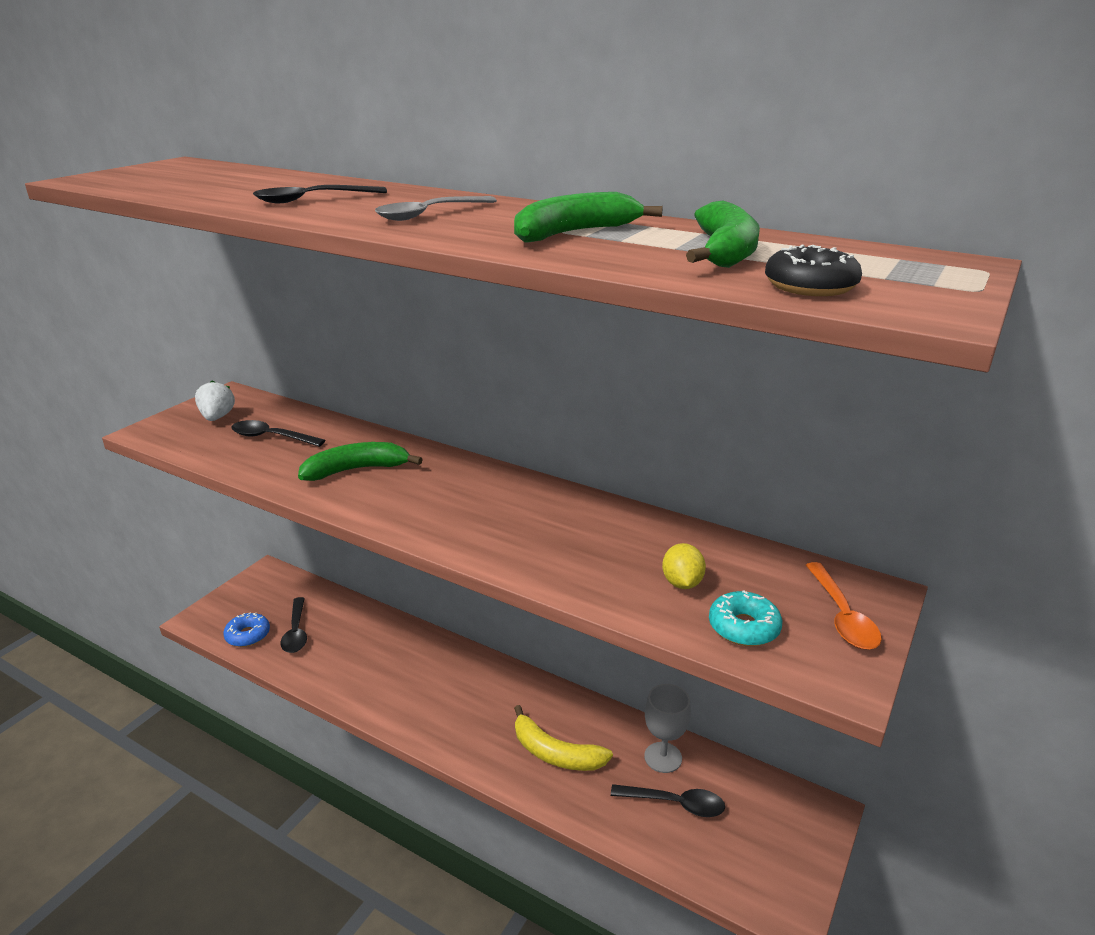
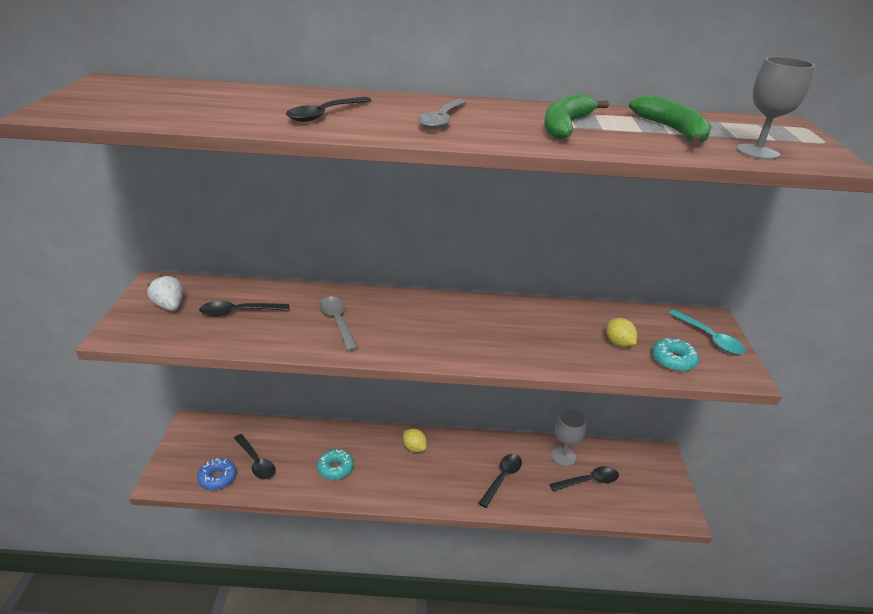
camera: 30 degrees left, 5 degrees up
green banana [298,442,423,481] -> grey spoon [320,297,358,351]
yellow banana [514,705,613,771] -> black spoon [478,454,522,508]
black donut [765,245,862,296] -> grey goblet [737,57,815,160]
orange spoon [806,562,882,650] -> turquoise spoon [669,310,746,354]
none -> turquoise donut [317,449,354,480]
none -> yellow lemon [403,429,427,453]

